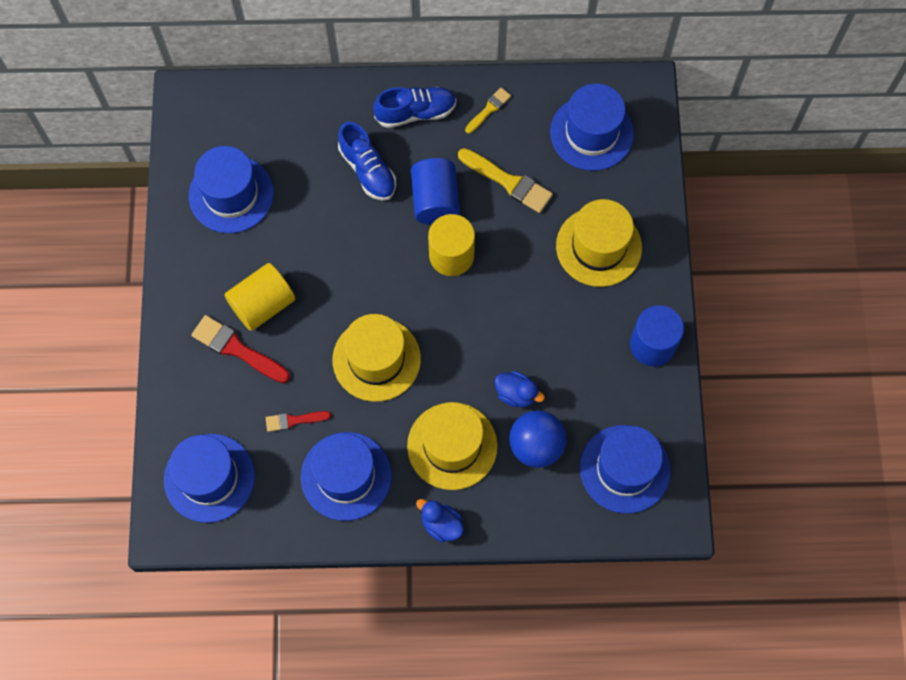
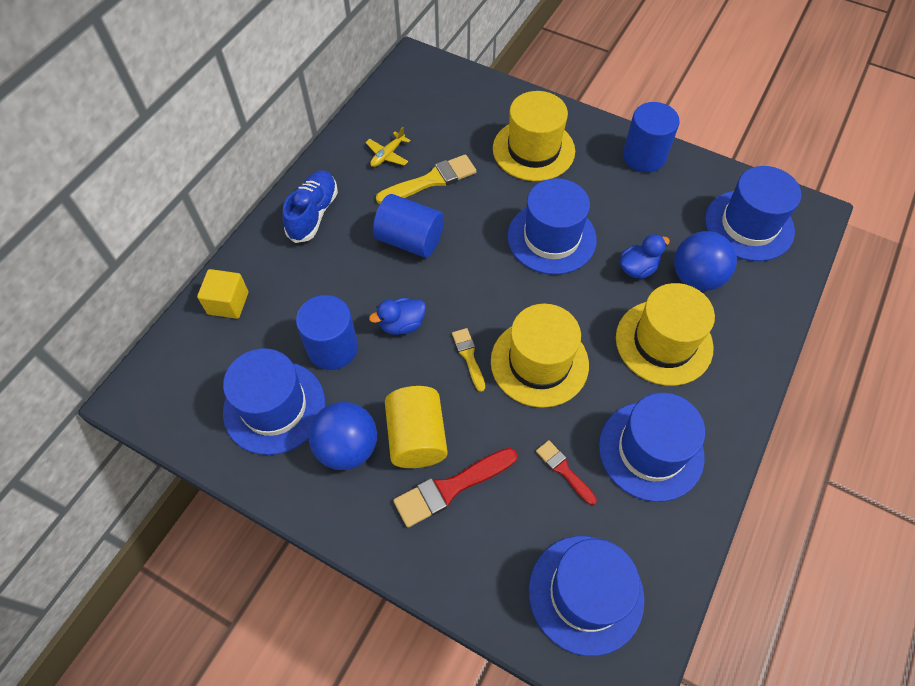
camera: 60 degrees left, 10 degrees down
red brush [266,411,331,432] -> red brush turned 120 degrees clockwise [536,440,597,505]
blue shoe [338,122,396,201] -> none
blue duck [416,499,464,543] -> blue duck moved to [369,298,426,335]
yellow cylinder [428,214,475,276] -> none
yellow brush [465,88,511,134] -> yellow brush moved to [452,328,485,392]
blue hat [550,83,634,171] -> blue hat moved to [507,178,597,275]
none -> yellow cube [197,269,248,319]
none -> blue cylinder [296,295,358,370]
none -> blue ball [309,402,377,470]
none -> yellow plane [366,127,411,167]

